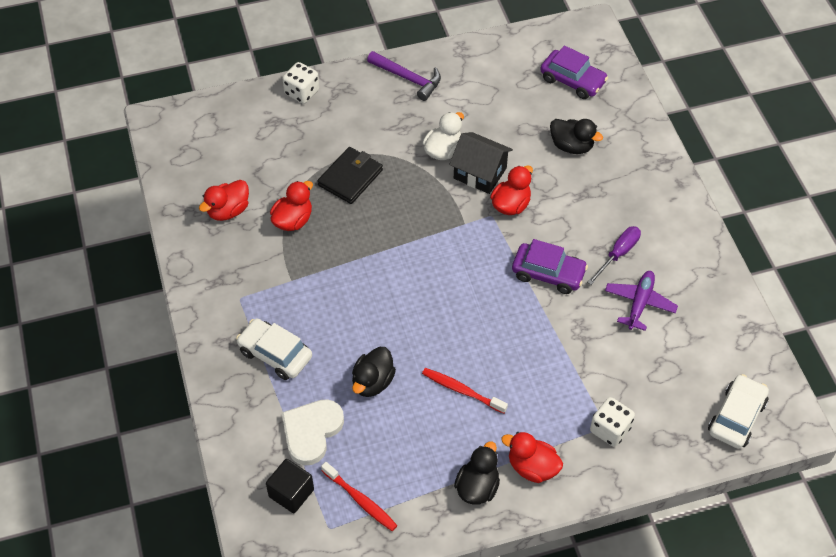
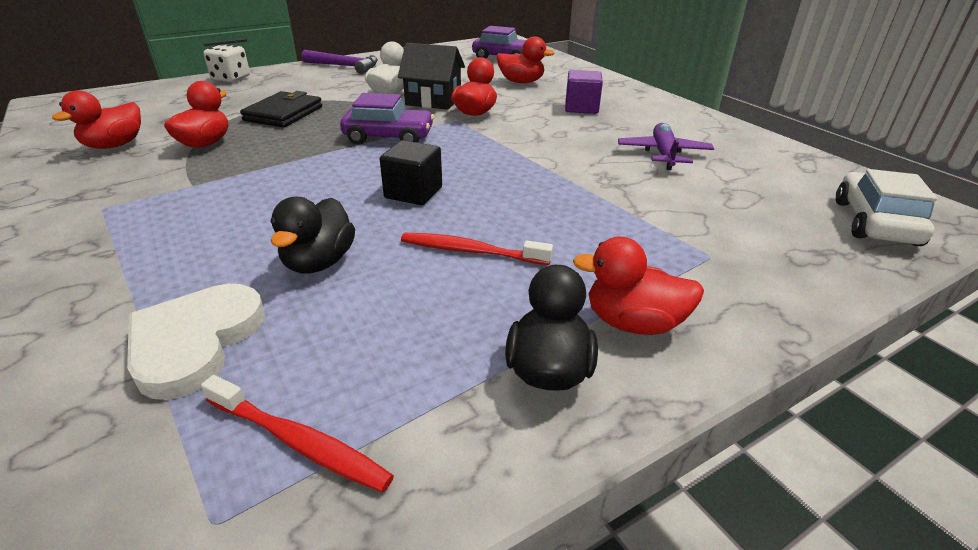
camera: 15 degrees left, 20 degrees down
white car [236,318,312,380] -> none
black cube [266,459,314,513] -> black cube moved to [380,140,442,205]
purple car [512,239,588,294] -> purple car moved to [340,93,434,144]
black duck [550,119,603,154] -> red duck [497,36,555,83]
purple screwdriver [587,226,641,285] -> none
white dice [590,397,635,447] -> none
none -> purple cube [565,70,603,114]

